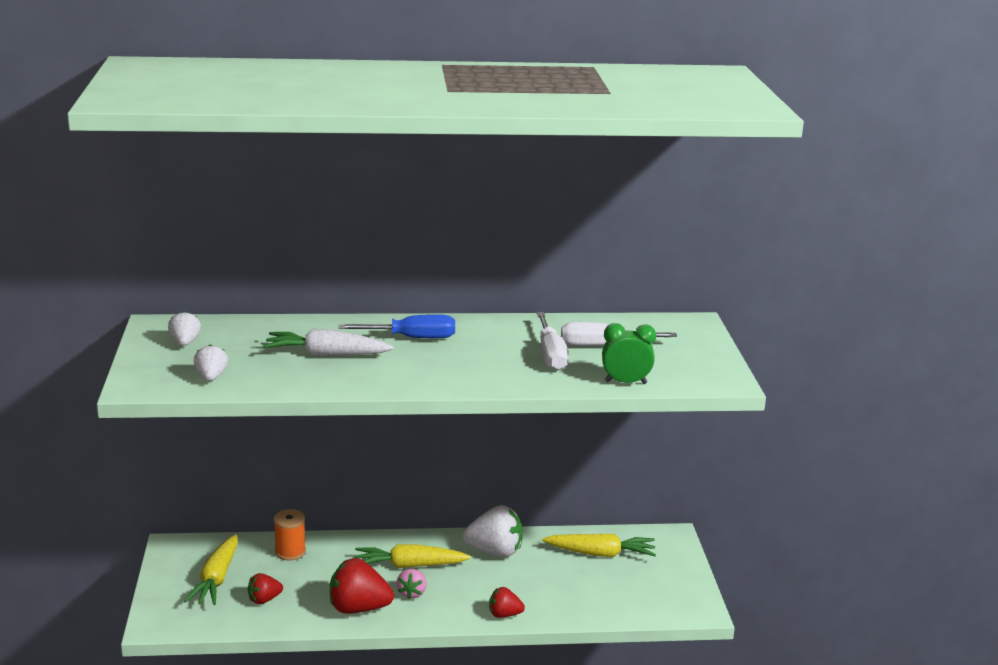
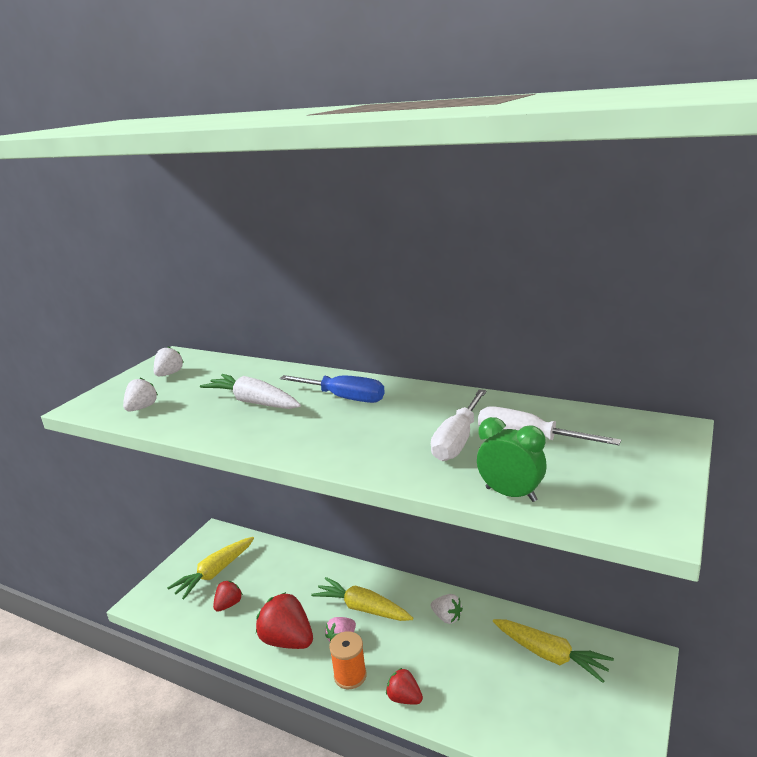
camera: 35 degrees right, 0 degrees up
red strawberry [248,573,283,604] -> red strawberry turned 120 degrees clockwise [213,581,243,612]
orange spool [274,509,306,561] -> orange spool moved to [329,631,367,689]
white strawberry [463,505,523,557] -> white strawberry [431,594,463,624], size x0.56

